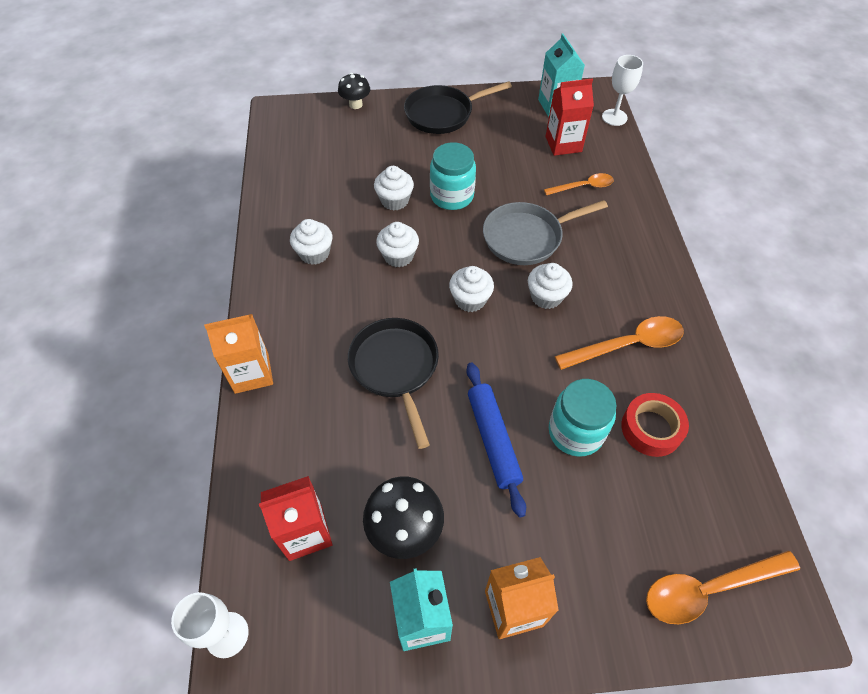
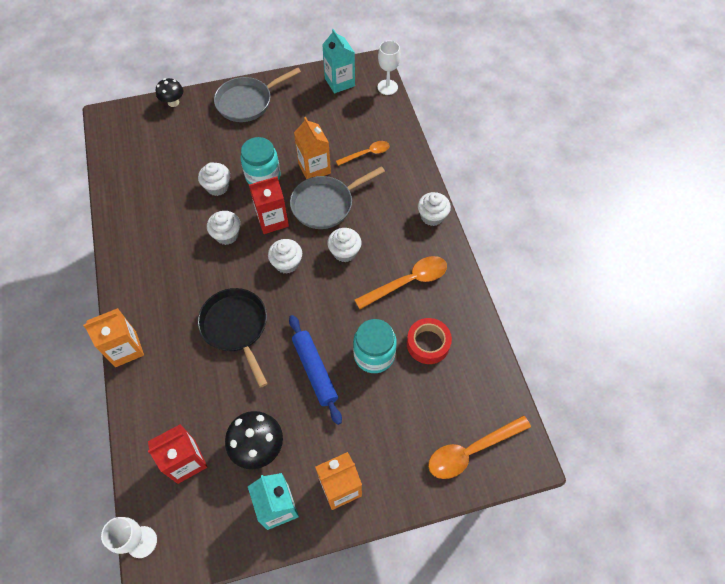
camera: 10 degrees left, 5 degrees up
white cupcake [290,219,332,265] -> white cupcake moved to [418,192,451,226]
black pan [404,81,512,134] -> grey pan [214,67,301,122]
red carton [546,79,594,156] -> red carton moved to [249,176,289,234]
none -> orange carton [294,117,331,179]

